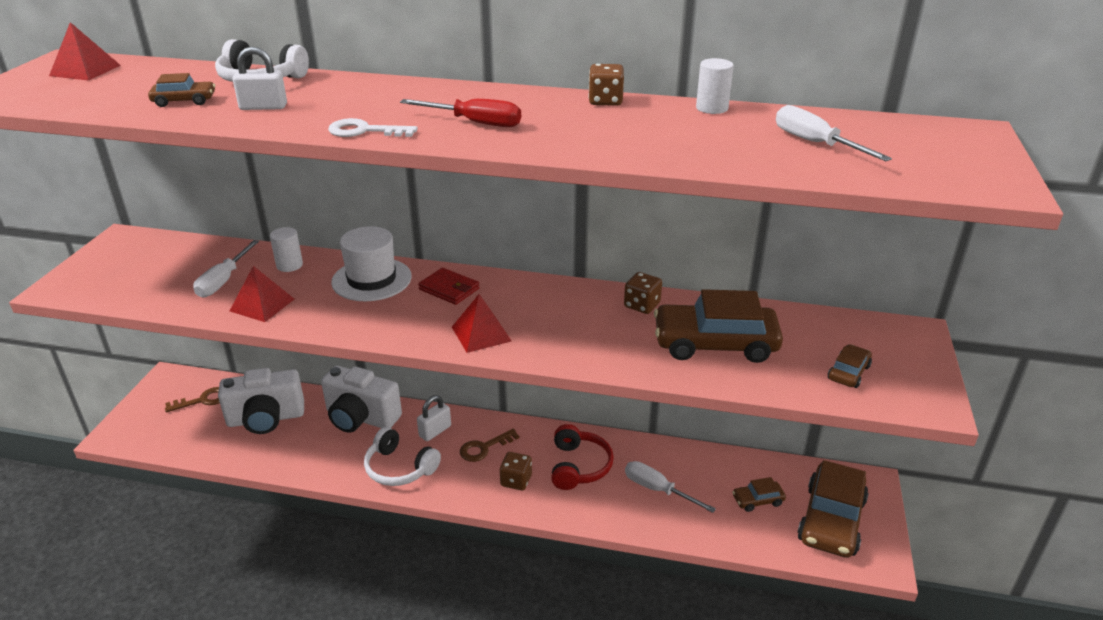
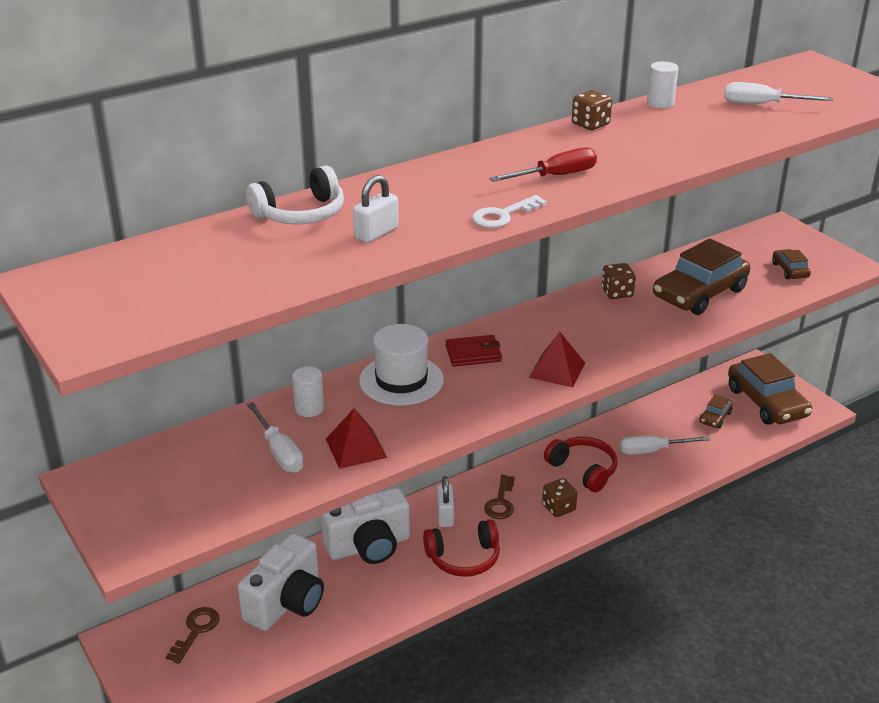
camera: 45 degrees left, 0 degrees up
red pyramid [49,22,121,81] -> none
brown car [148,73,215,107] -> none
white headphones [364,427,441,486] -> red headphones [423,519,500,577]

